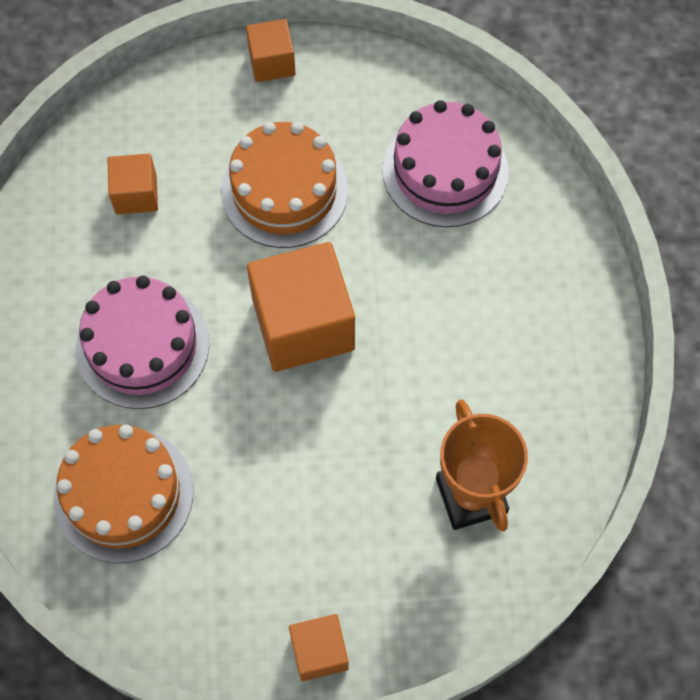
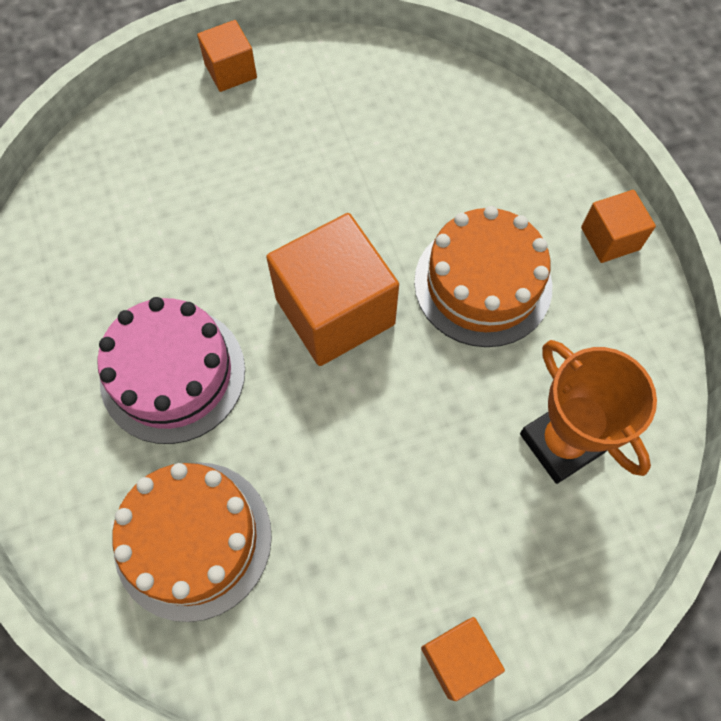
camera: 15 degrees left, 0 degrees up
orange cube [108,154,158,215] -> orange cube moved to [581,190,656,263]
orange cake [221,122,348,248] -> orange cake moved to [414,206,552,347]
pink cake [383,100,509,227] -> none

